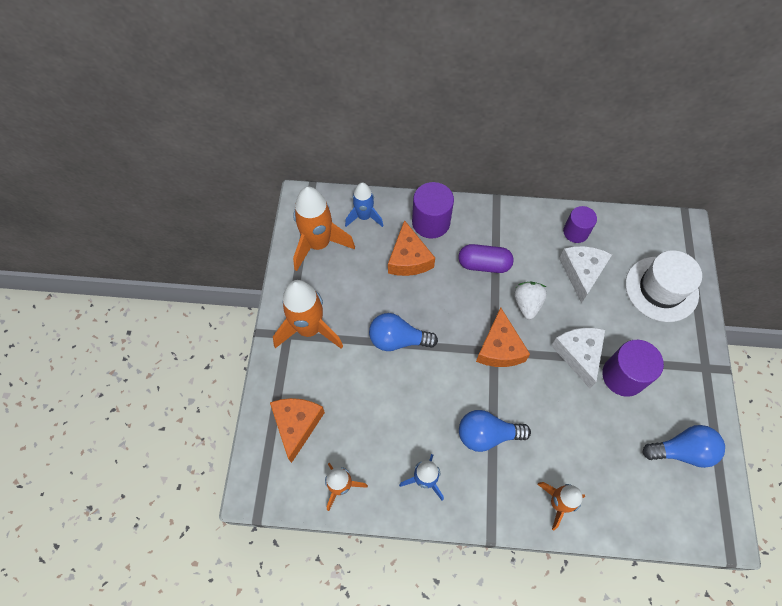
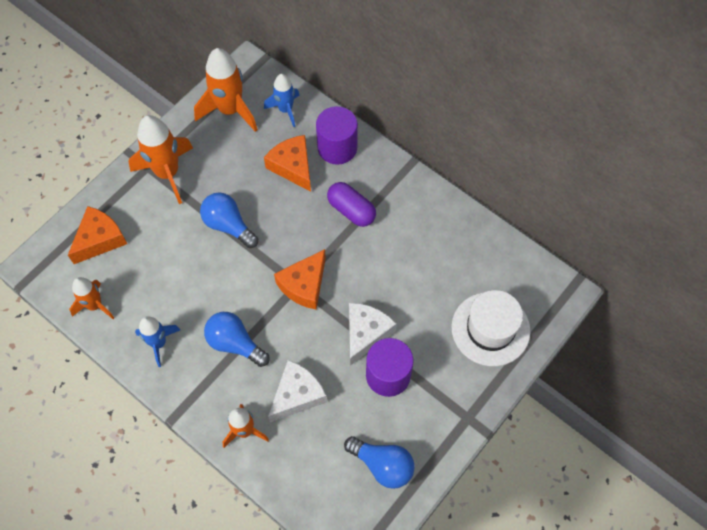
camera: 35 degrees right, 0 degrees up
orange cheese [388,220,435,276] -> orange cheese turned 120 degrees clockwise [264,135,311,192]
white strawberry [514,282,547,320] -> none
white cheese [559,246,612,303] -> white cheese moved to [268,360,327,422]
purple cylinder [563,206,597,243] -> none

